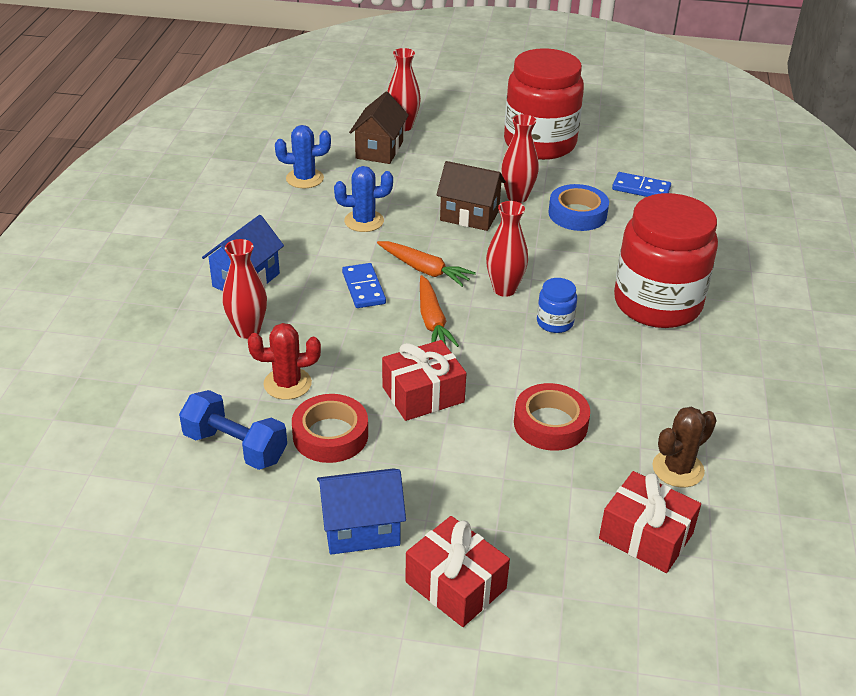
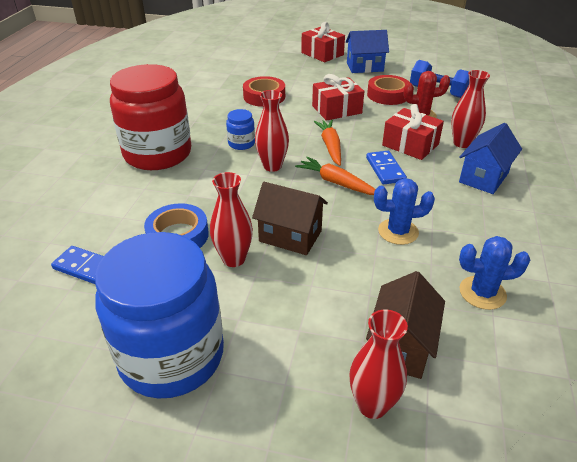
camera: 175 degrees left, 0 degrees up
red jar [504,48,584,160] -> blue jar [95,232,224,399]
red gift [599,471,701,573] -> red gift moved to [382,104,444,160]
brown cactus [652,407,717,487] -> none

